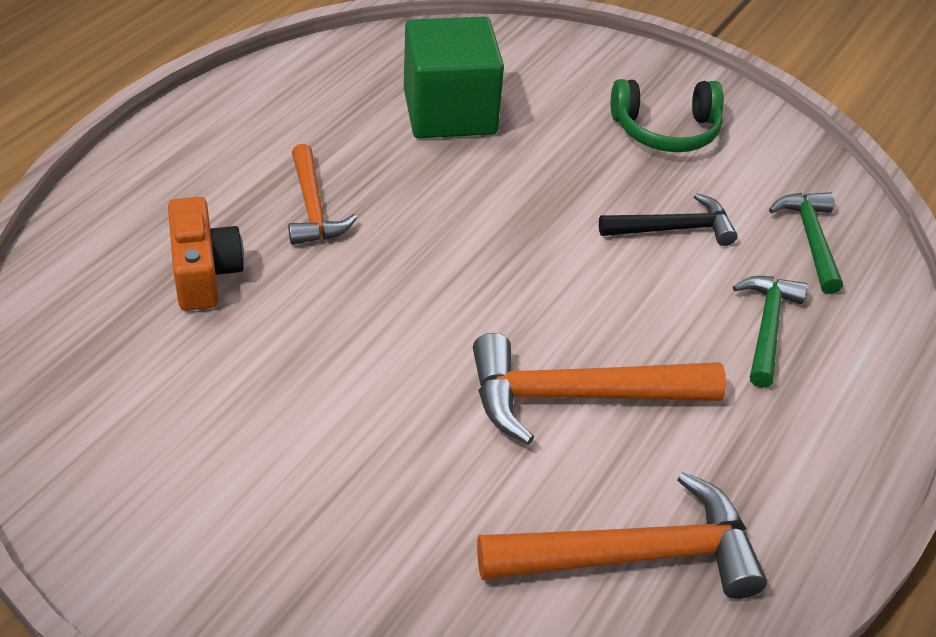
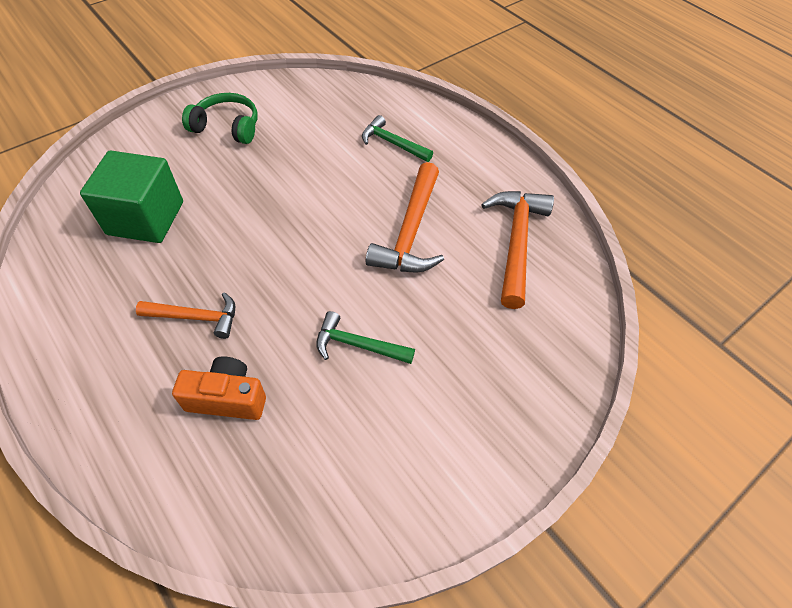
camera: 70 degrees left, 10 degrees up
black hammer [599,193,737,246] -> none
green headphones [611,79,724,152] -> green headphones turned 90 degrees counterclockwise [182,93,258,144]
green hammer [769,192,843,294] -> green hammer moved to [316,311,415,364]

